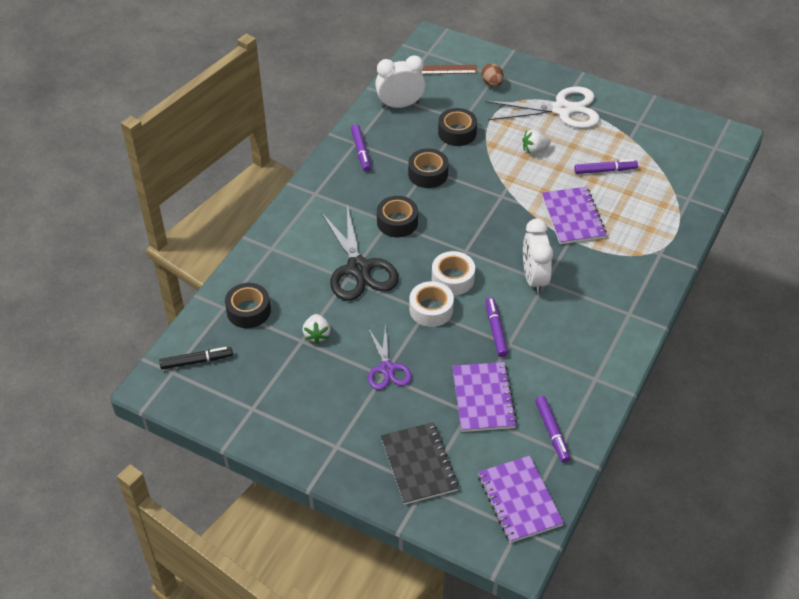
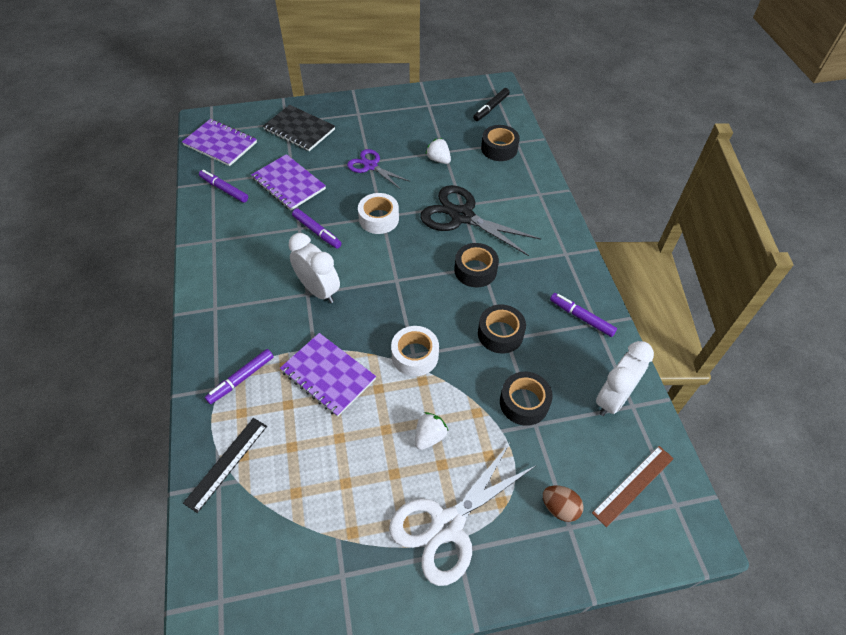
camera: 140 degrees right, 5 degrees up
white tape [432,251,475,295] -> white tape moved to [391,326,439,376]
purple marker [574,159,638,174] -> purple marker moved to [205,349,274,404]
none -> black ruler [183,418,267,513]

